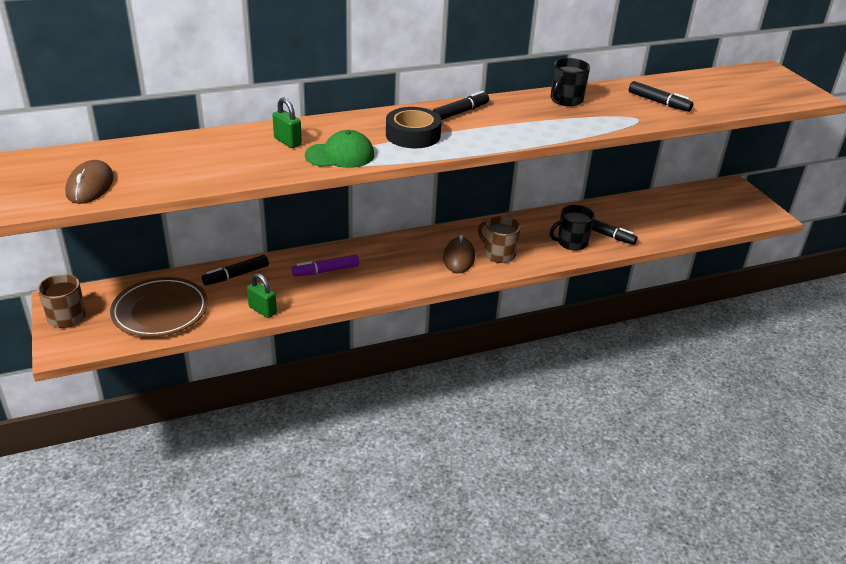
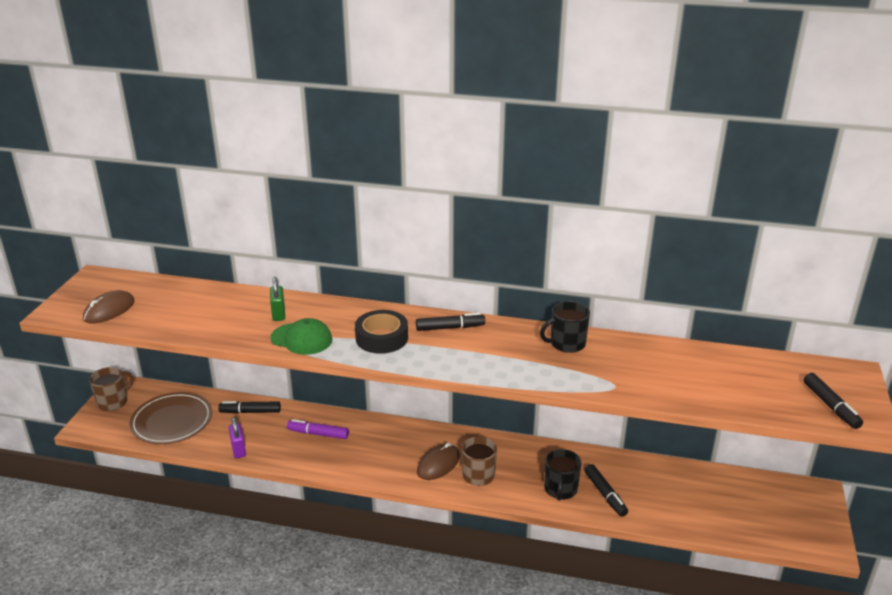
camera: 35 degrees right, 5 degrees down
green padlock [247,273,277,318] -> purple padlock [229,417,246,458]
black mug [550,205,595,250] -> black mug turned 90 degrees counterclockwise [544,449,582,501]
black marker [629,81,693,112] -> black marker moved to [804,373,863,429]

